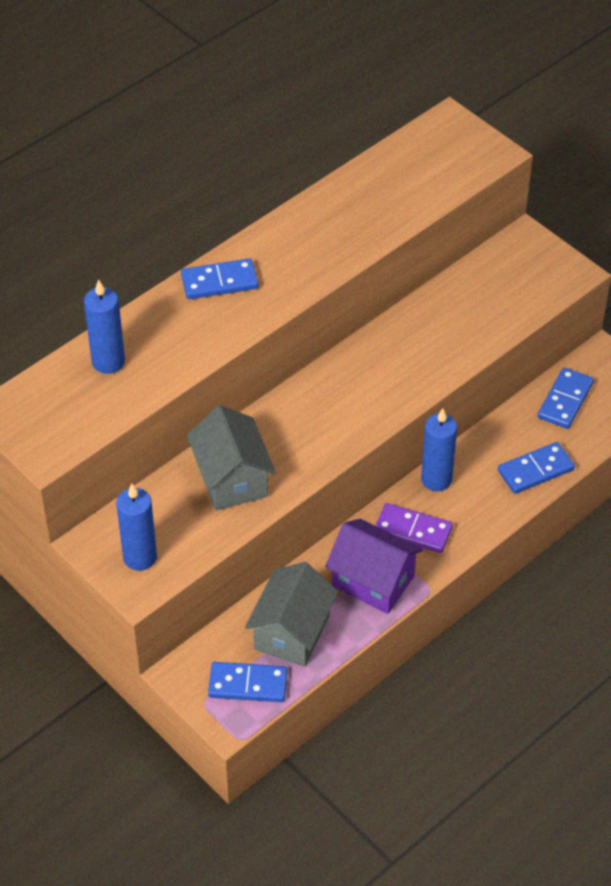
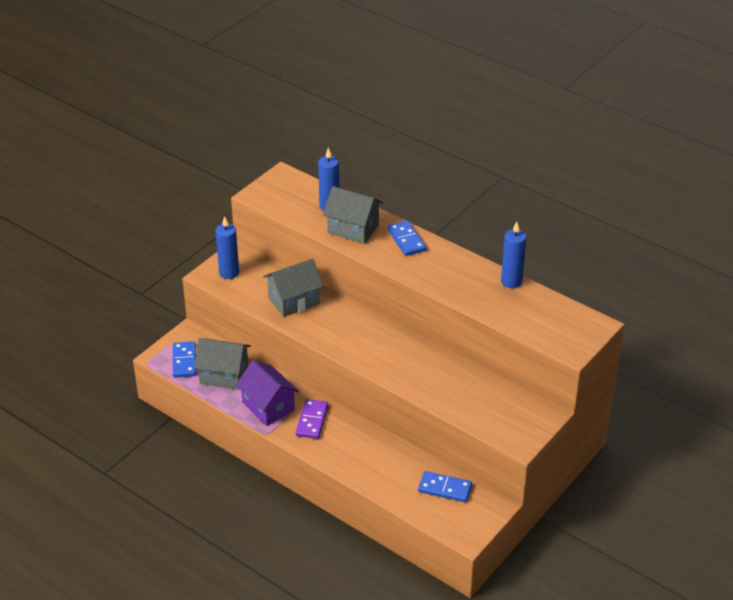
camera: 80 degrees right, 10 degrees down
purple house [325,519,423,614] -> purple house turned 60 degrees counterclockwise [236,360,299,426]
blue candle [421,408,457,491] -> blue candle moved to [501,222,526,288]
blue domino [498,442,575,494] -> none
none -> grey house [323,186,383,244]

